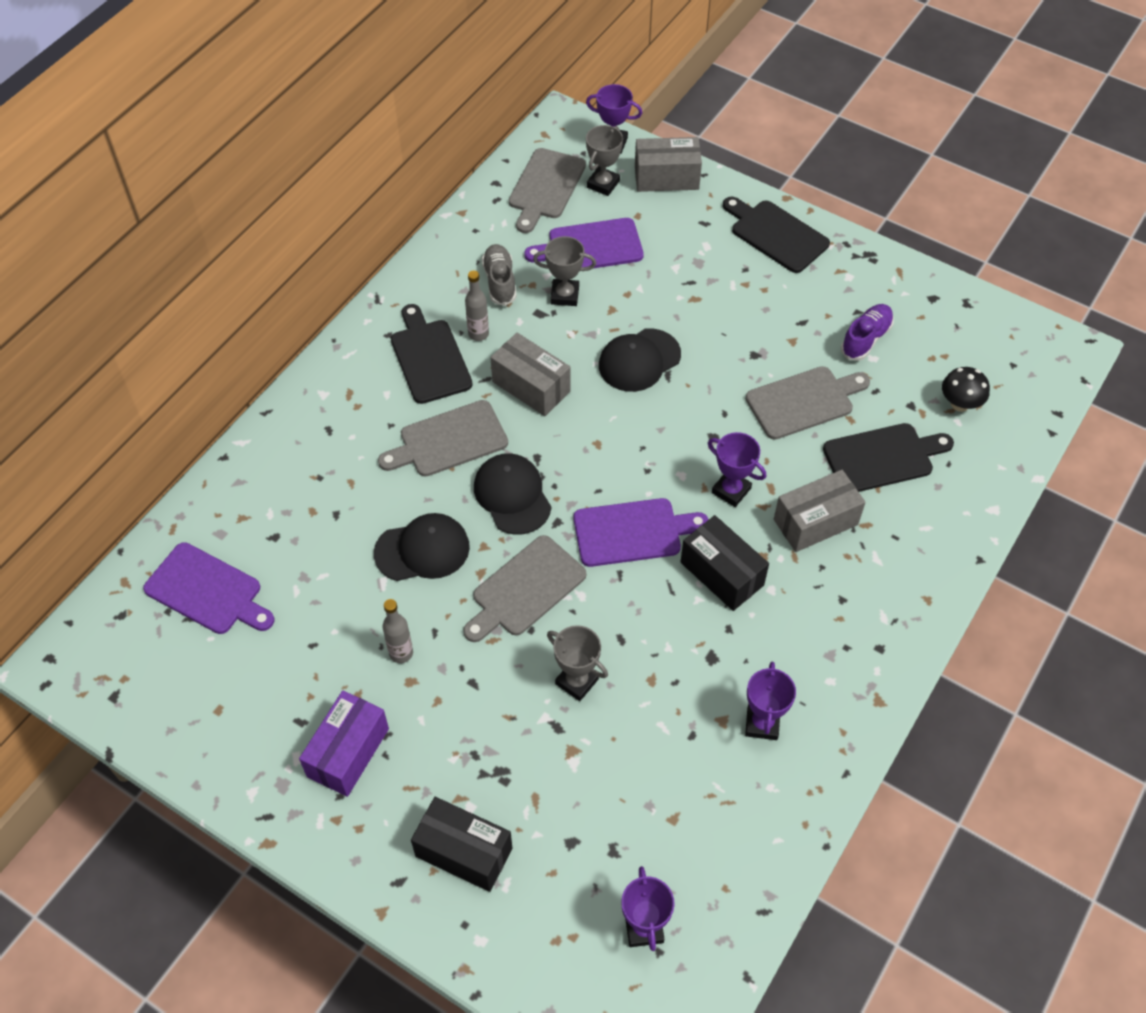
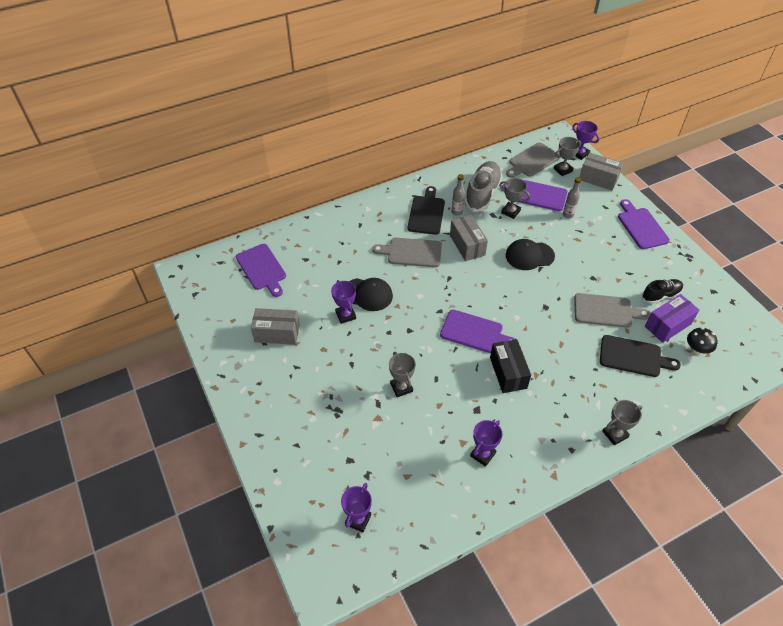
camera: 30 degrees right, 5 degrees down
purple box [299,690,389,797] -> purple box moved to [645,294,699,343]
grey bottle [383,599,413,663] -> grey bottle moved to [563,177,581,219]
black box [411,797,512,892] -> none
grey cutting board [463,535,586,642] -> none
black cap [474,453,552,535] -> none
grey shoe [482,244,517,306] -> grey shoe [464,161,502,212], size x1.68
purple trophy [708,432,766,507] -> purple trophy moved to [331,280,356,324]
black cutting board [723,197,830,273] -> purple cutting board [618,199,670,249]
grey box [774,470,866,552] -> grey box moved to [251,308,300,345]
purple shoe [841,304,894,361] -> black shoe [642,279,683,304]
none -> grey trophy [602,400,643,445]

